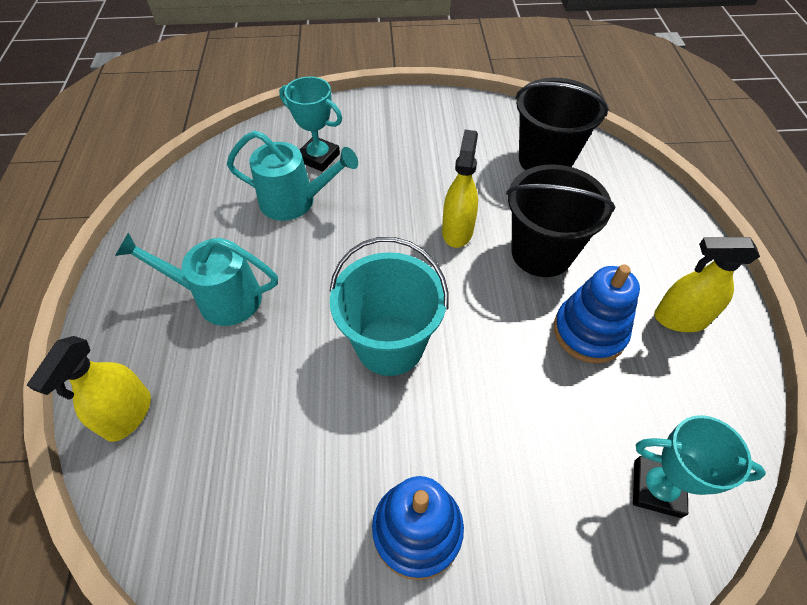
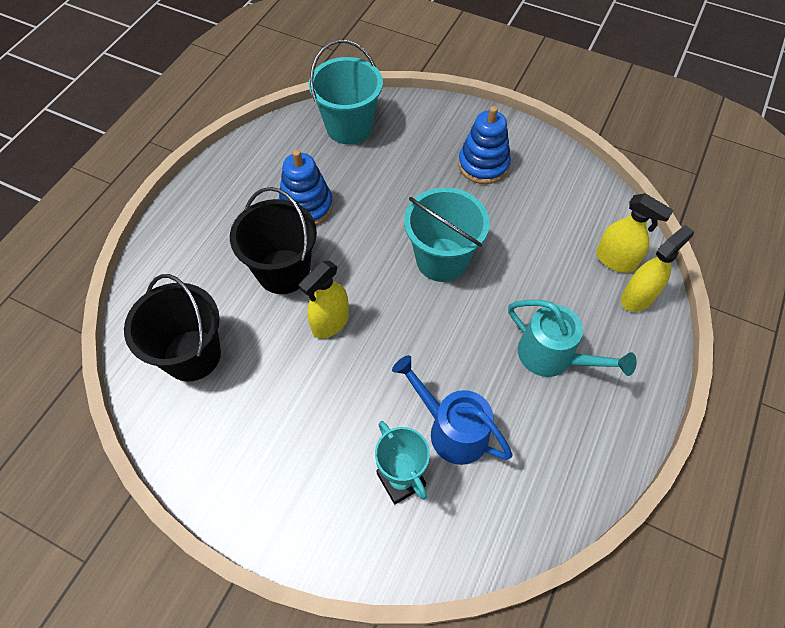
camera: 150 degrees left, 5 degrees up
turquoise watering can [227,131,358,221] -> blue watering can [392,355,512,465]
turquoise trophy [633,415,766,518] -> turquoise bucket [309,40,383,144]
yellow spray bottle [654,237,760,332] -> yellow spray bottle moved to [596,193,674,273]

